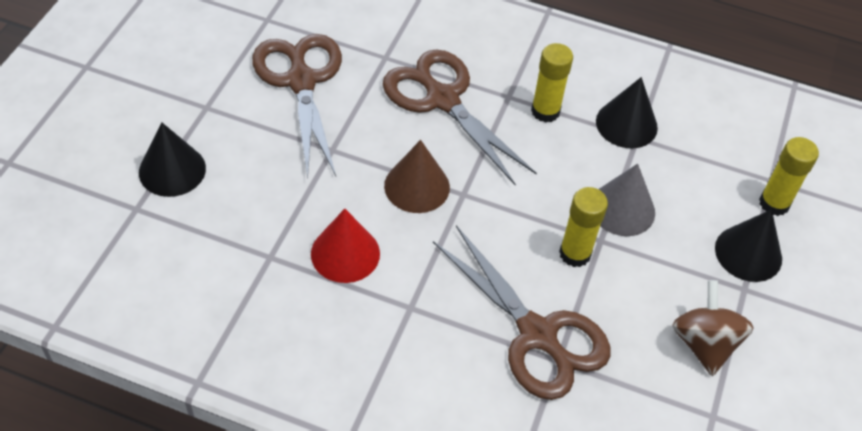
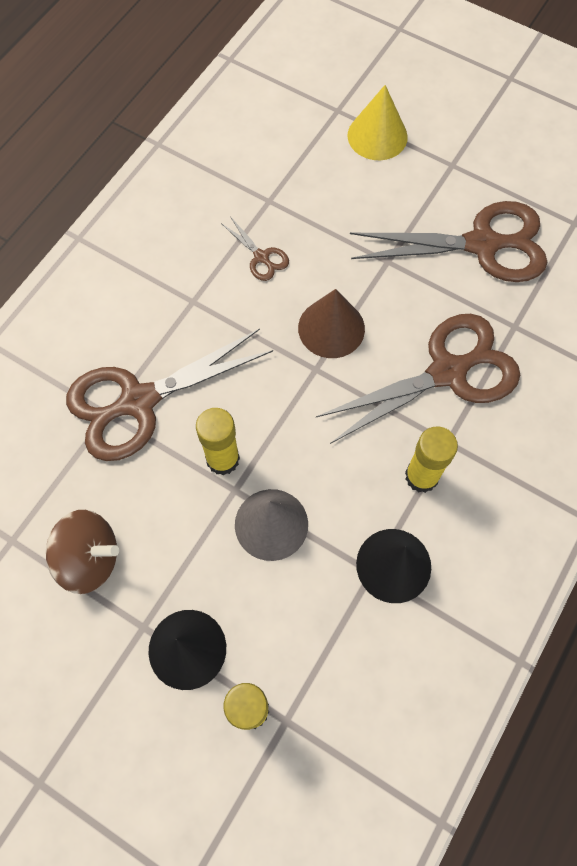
camera: 105 degrees right, 15 degrees up
black cone [139,123,206,197] -> yellow cone [348,85,408,160]
red cone [311,209,380,283] -> brown scissors [221,216,289,281]

